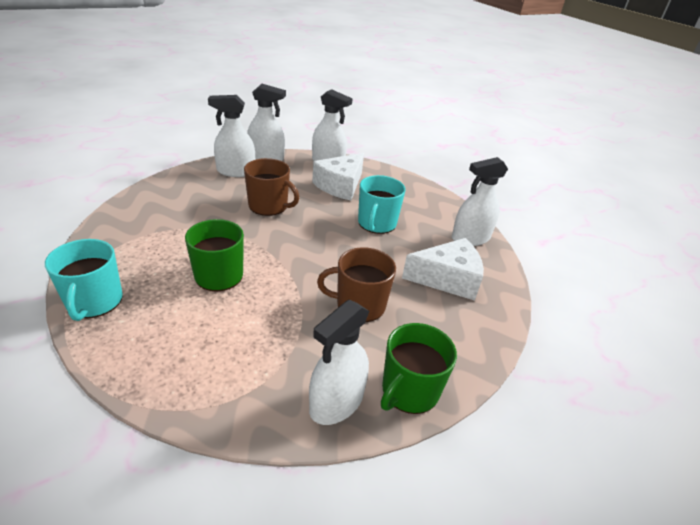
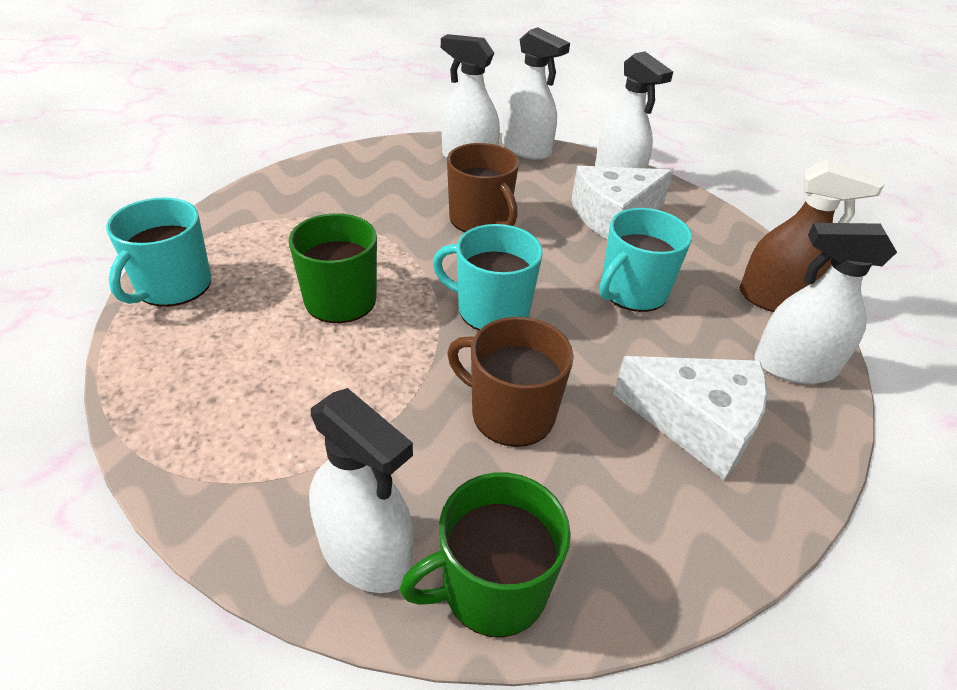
camera: 30 degrees right, 5 degrees up
white spray bottle [309,300,369,425] -> white spray bottle turned 120 degrees counterclockwise [309,388,413,593]
none -> turquoise mug [433,224,543,330]
none -> brown spray bottle [739,159,885,312]

